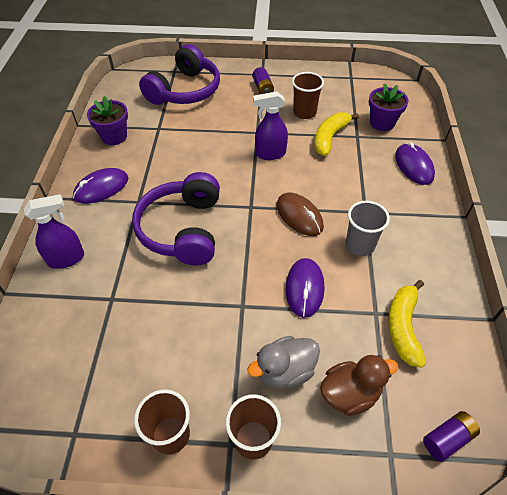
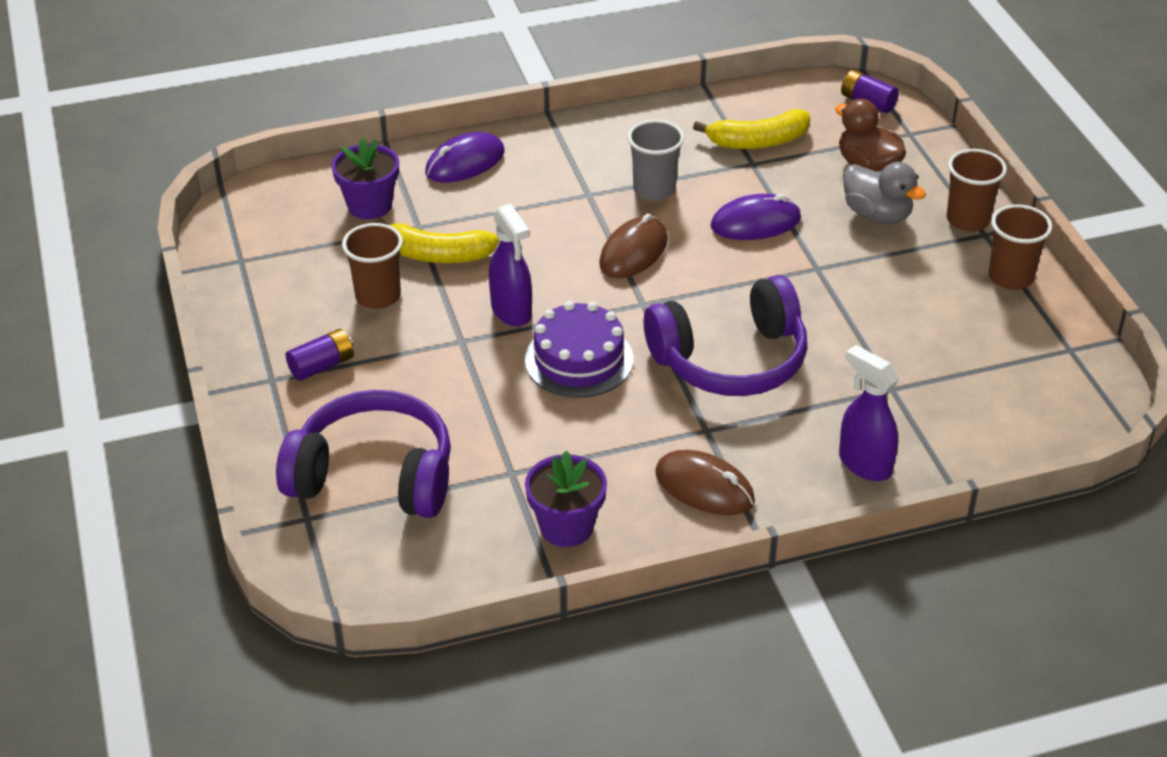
camera: 110 degrees left, 10 degrees down
purple mouse [73,168,128,204] -> brown mouse [655,450,755,515]
none -> purple cake [525,301,633,398]

